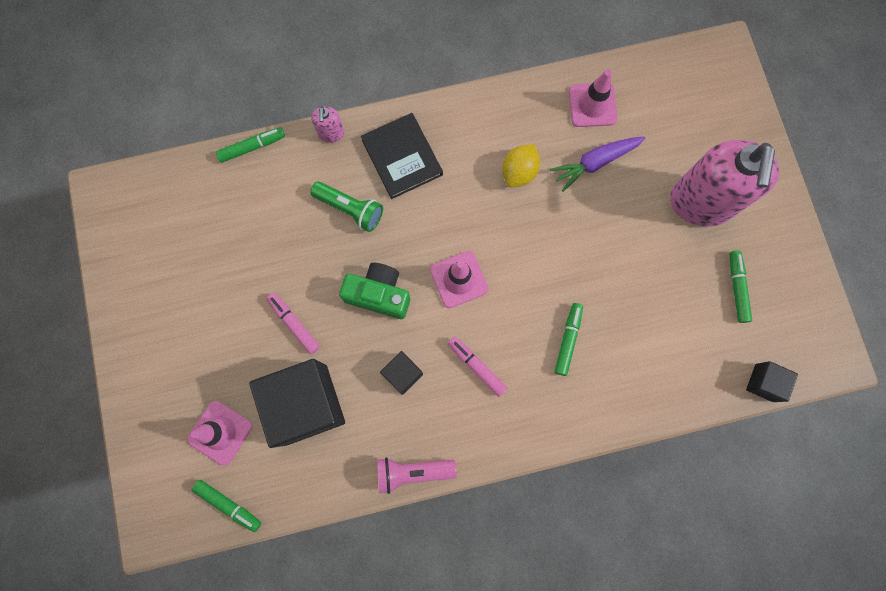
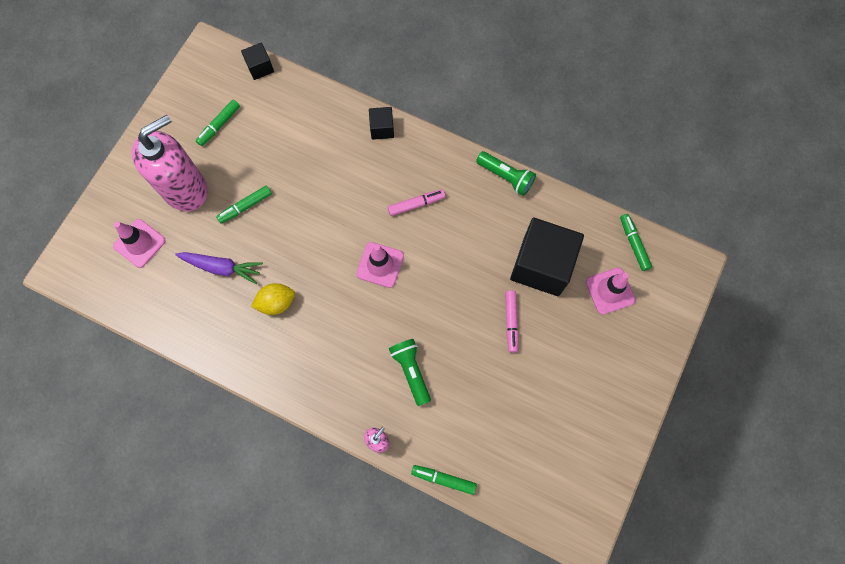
camera: 140 degrees left, 5 degrees down
green camera [339,263,410,319] -> none
black book [361,113,443,199] -> none
pink flashlight [377,457,457,494] -> green flashlight [476,151,536,196]
black cube [380,351,423,395] -> black cube moved to [369,107,394,140]
pink marker [448,337,507,397] -> pink marker turned 105 degrees counterclockwise [388,189,445,216]
green marker [555,303,583,376] -> green marker moved to [216,186,272,224]
pink traffic cone [569,70,617,127] -> pink traffic cone moved to [113,219,166,268]

